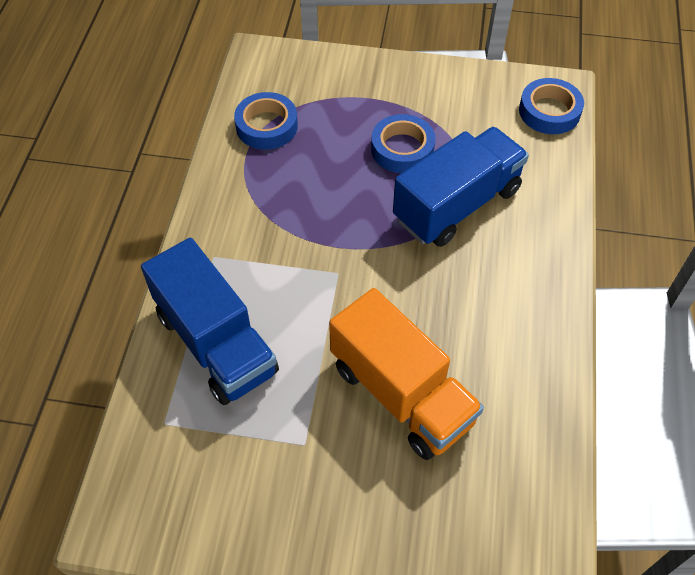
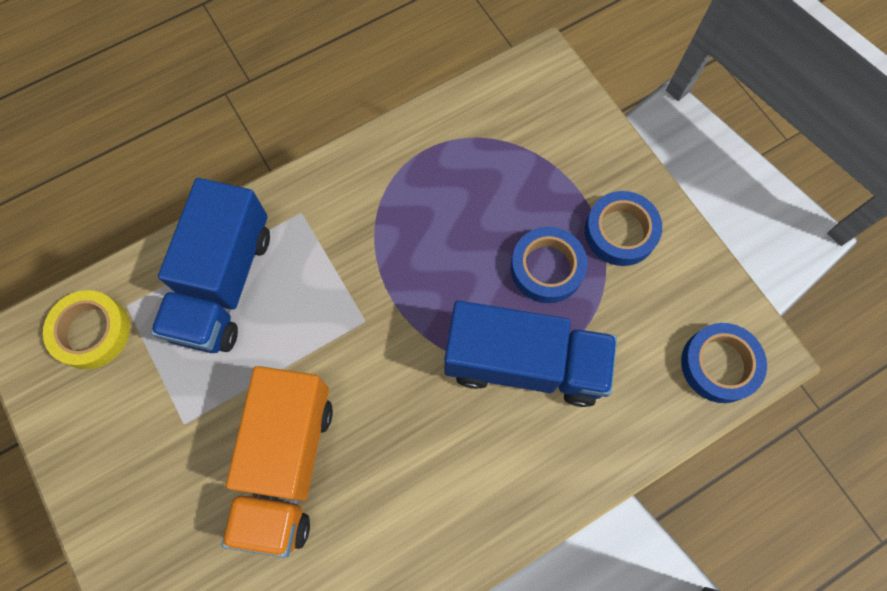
camera: 50 degrees right, 15 degrees up
blue tape [234,92,298,150] -> blue tape moved to [585,191,662,266]
none -> yellow tape [43,290,130,369]

